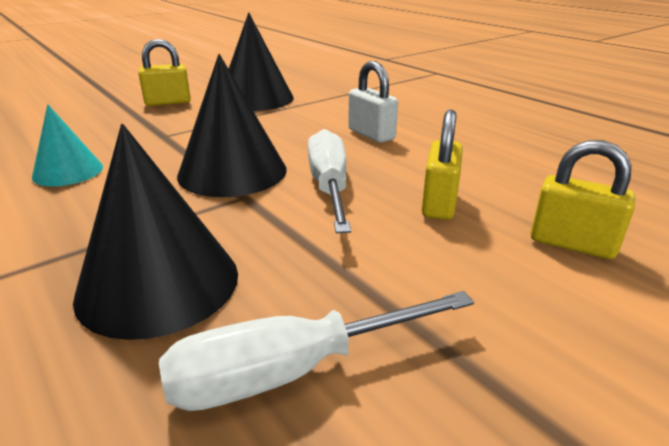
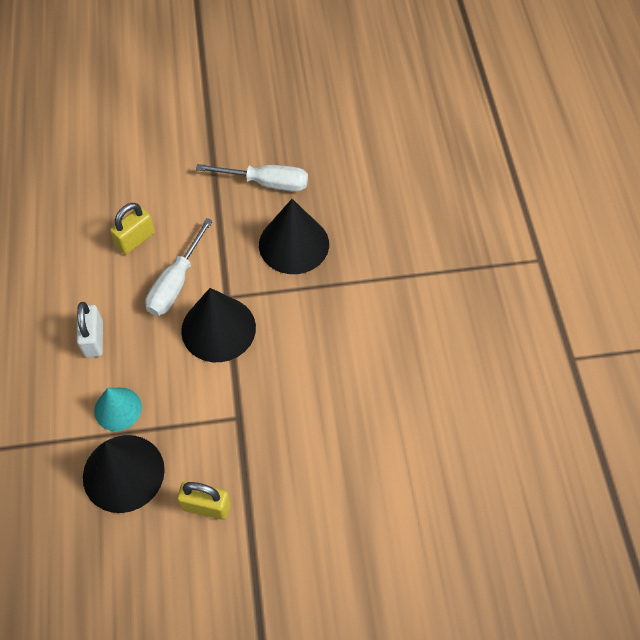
camera: 150 degrees left, 30 degrees up
turquoise cone [32,104,103,186] -> turquoise cone moved to [94,388,142,431]
yellow padlock [531,140,635,259] -> none

